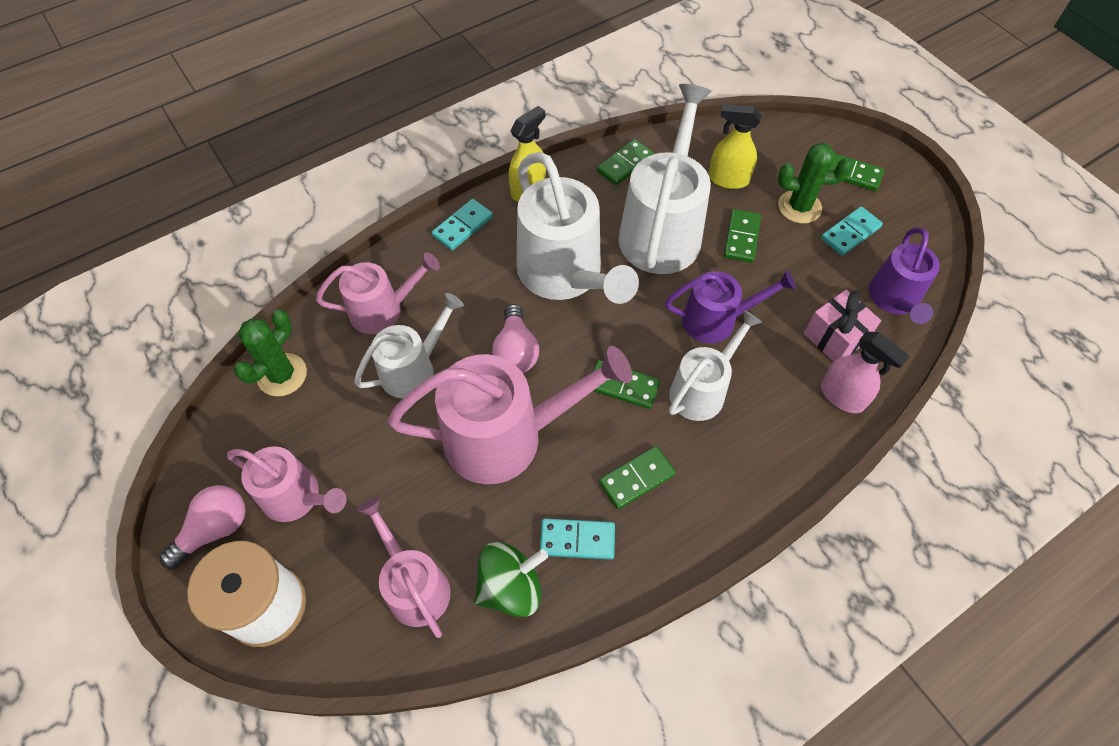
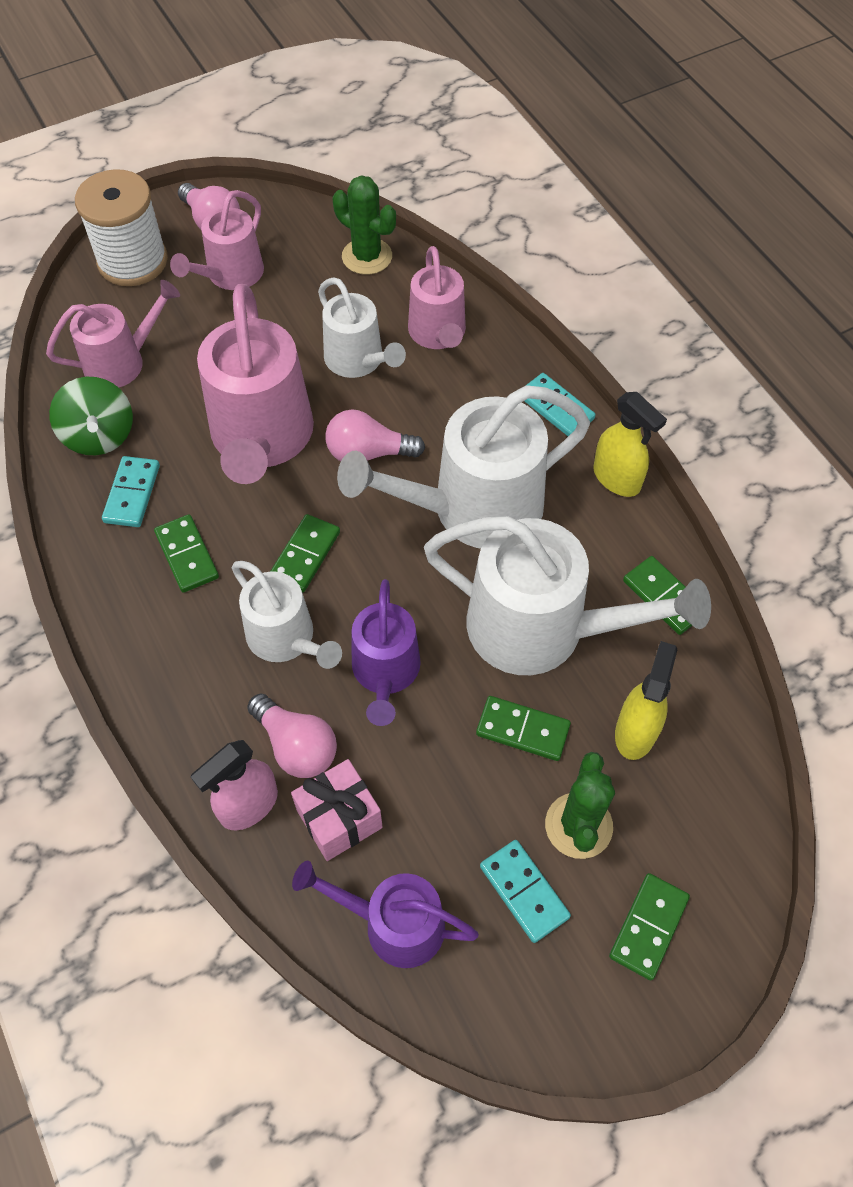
camera: 95 degrees right, 0 degrees up
none -> pink light bulb [247,693,337,778]

